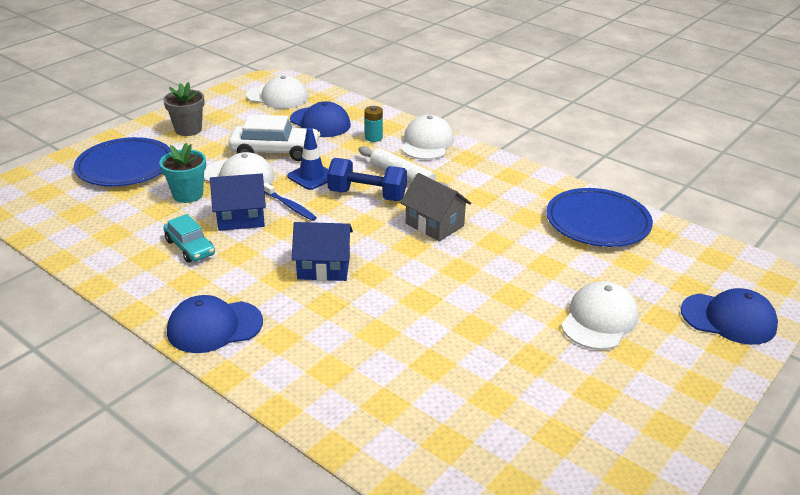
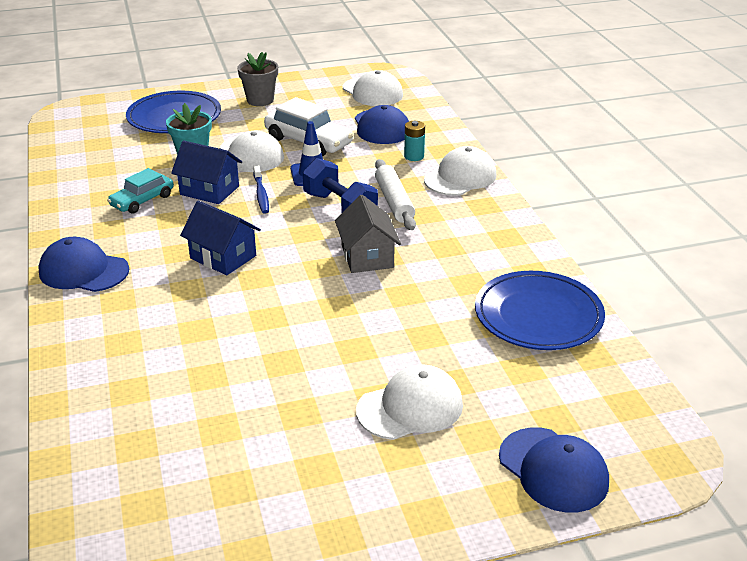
camera: 35 degrees right, 0 degrees up
turquoise car [163,214,215,263] -> turquoise car turned 45 degrees clockwise [107,168,174,214]

